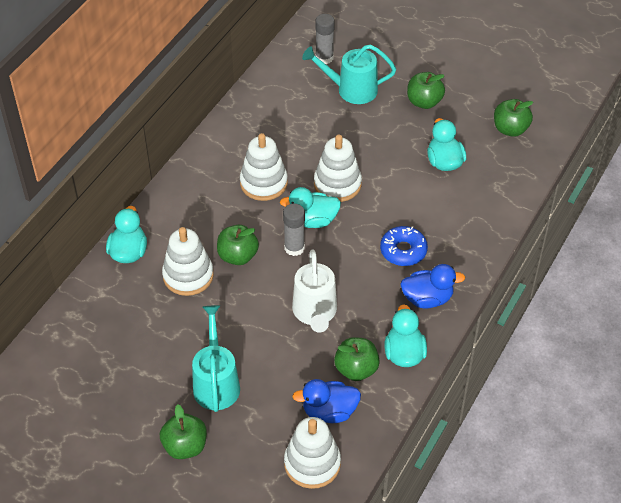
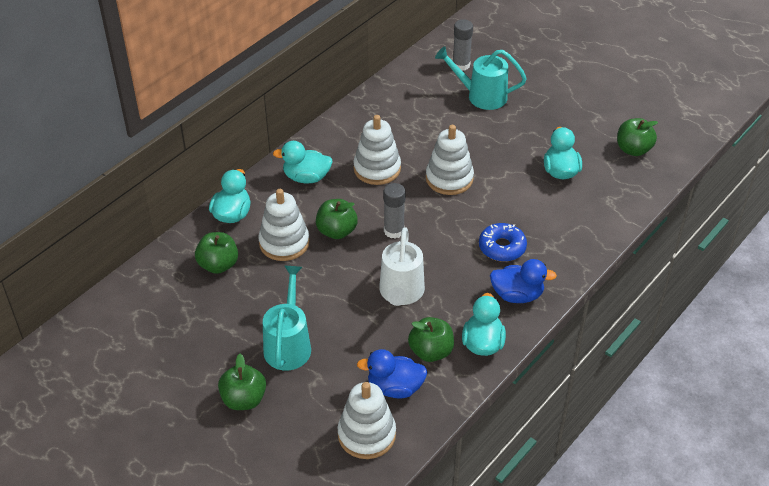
camera: 10 degrees right, 5 degrees down
turquoise duck [280,187,341,228] -> turquoise duck moved to [273,141,333,183]
green apple [407,72,445,109] -> green apple moved to [195,232,238,274]

